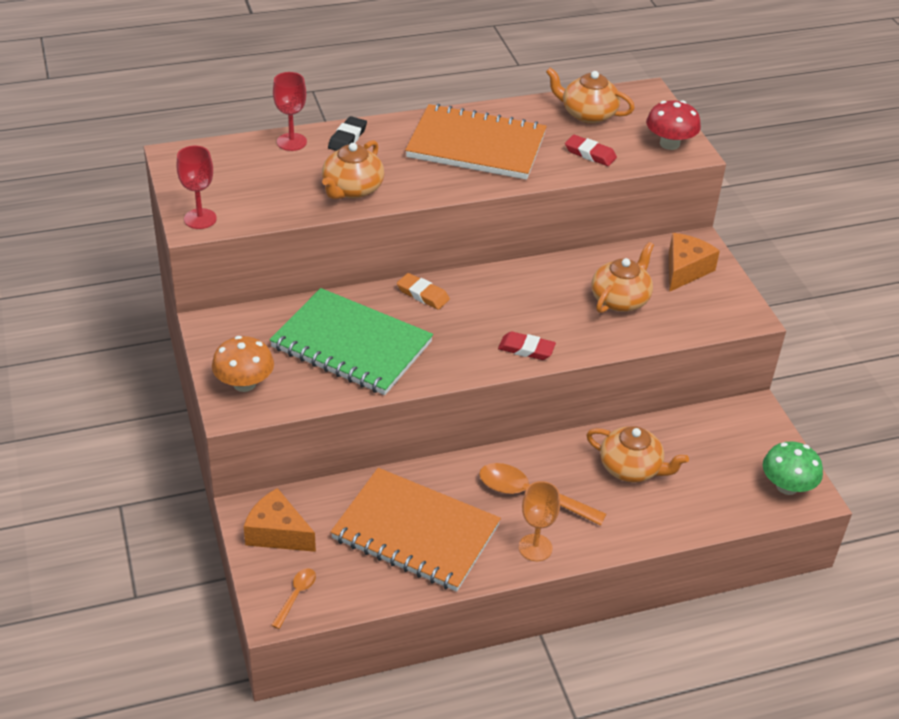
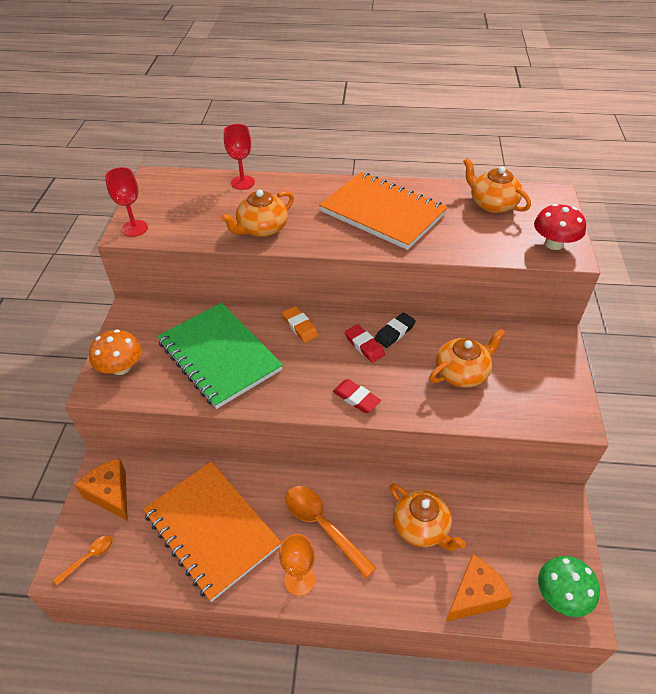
camera: 25 degrees right, 5 degrees up
black eraser [328,116,367,151] -> black eraser moved to [374,312,416,348]
red eraser [565,135,617,166] -> red eraser moved to [345,324,385,363]
orange cheese [669,233,720,292] -> orange cheese moved to [446,554,513,622]

